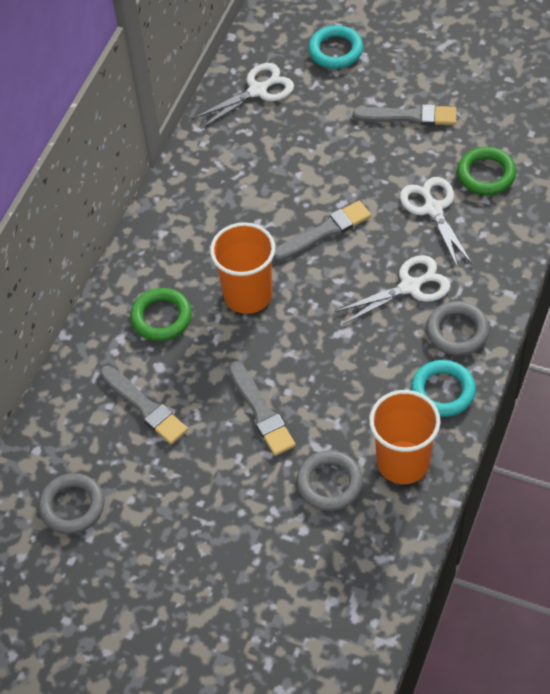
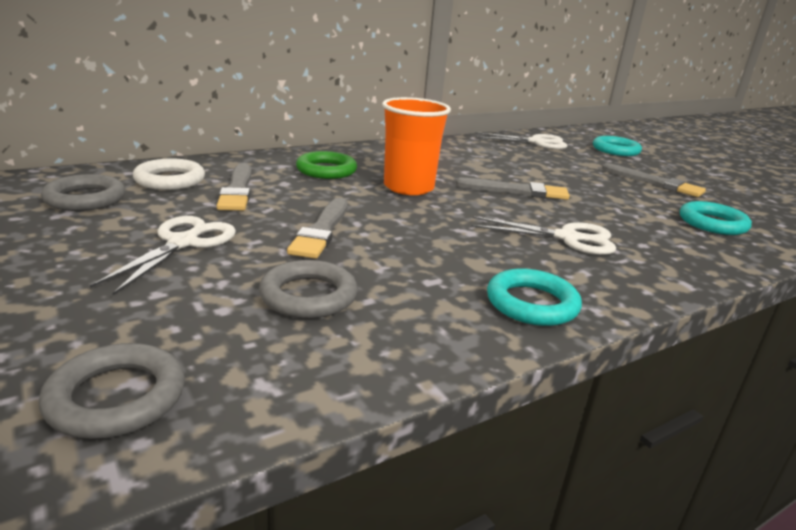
camera: 30 degrees right, 30 degrees down
orange cup [369,390,440,484] -> none
white scissors [400,177,473,268] -> white scissors moved to [90,216,236,295]
grey ring [426,301,490,356] -> grey ring moved to [39,343,185,439]
green ring [457,147,516,195] -> turquoise ring [680,201,752,235]
none -> white ring [133,158,205,190]

